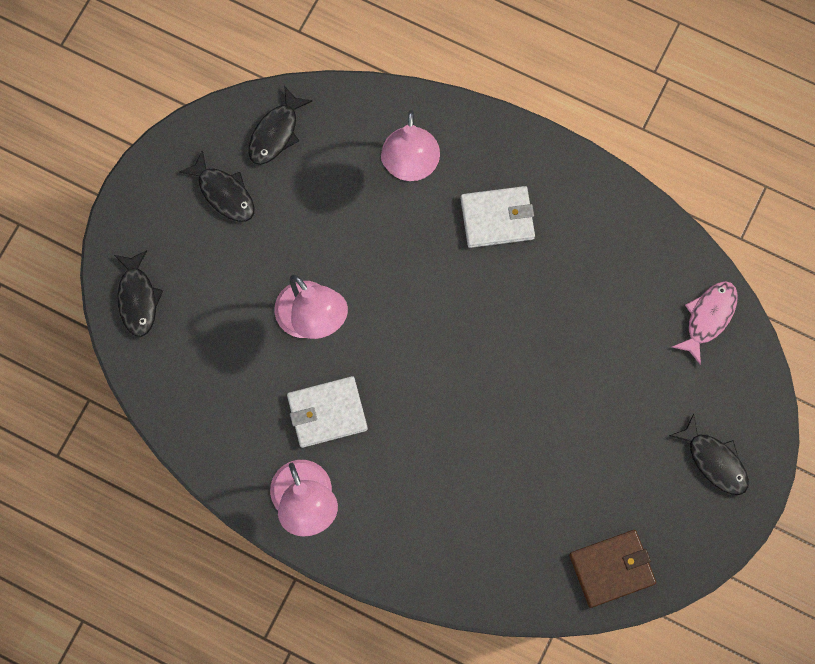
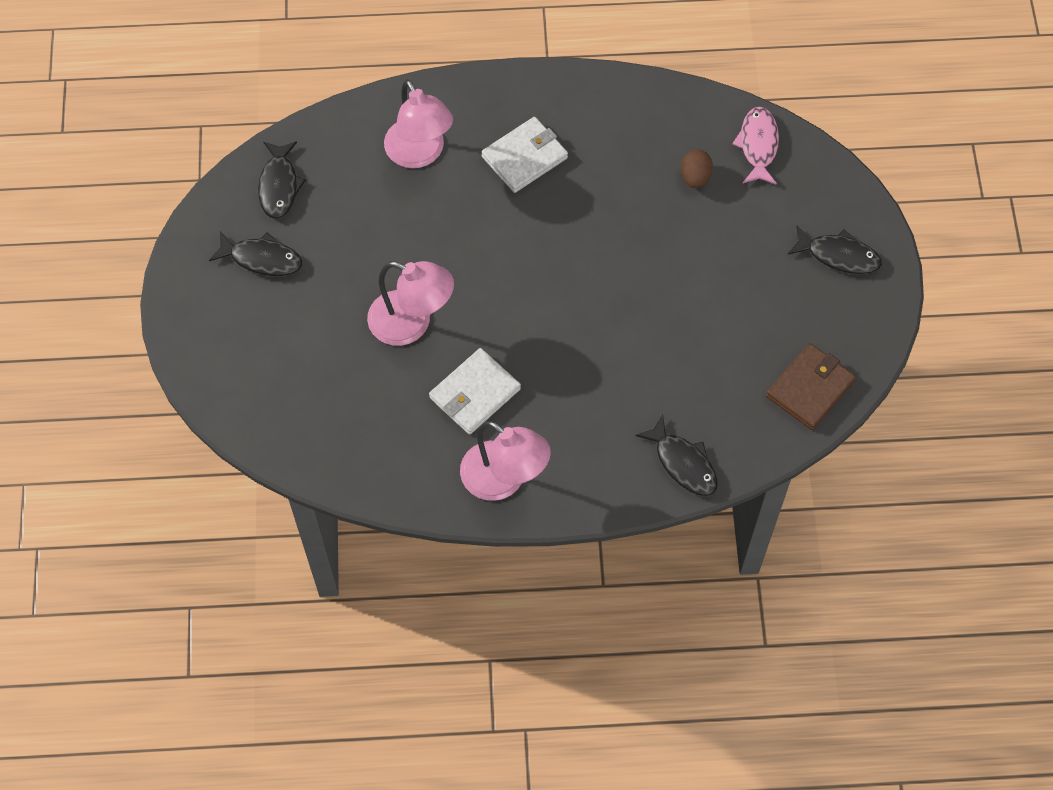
camera: 30 degrees left, 10 degrees down
black fish [114,250,163,337] -> black fish moved to [635,415,718,496]
none -> brown egg [681,149,713,188]

